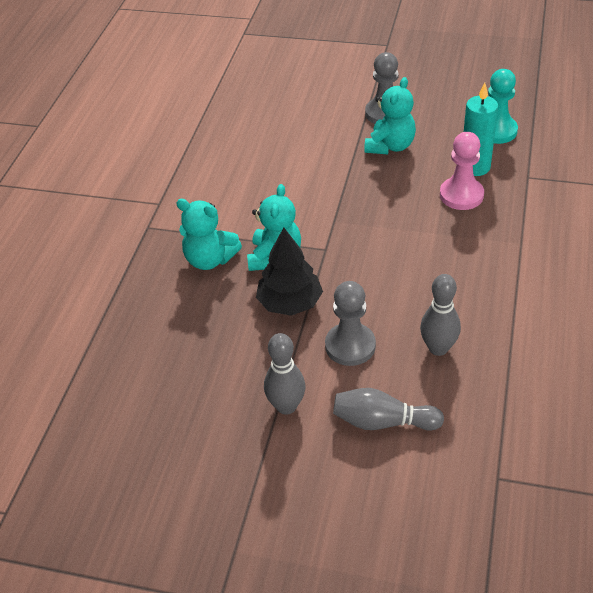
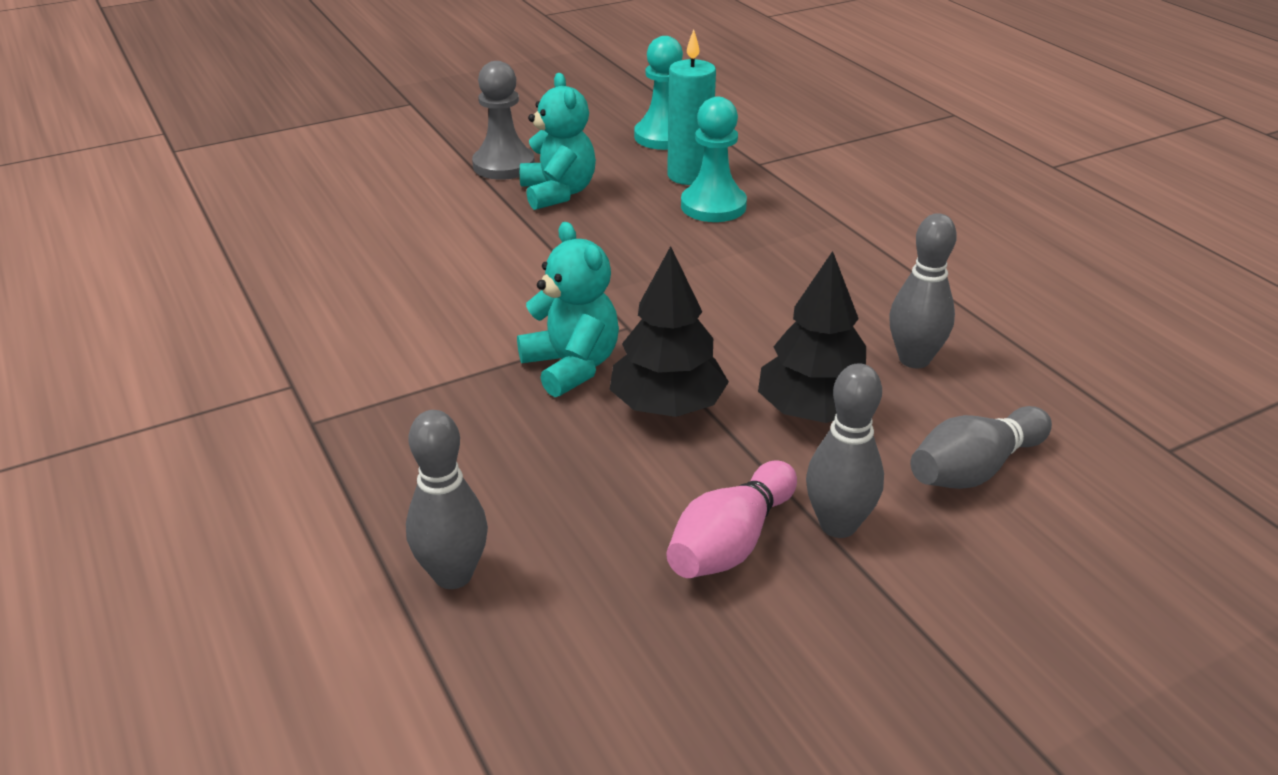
camera: 45 degrees left, 10 degrees down
turquoise teddy bear [176,199,242,270] -> none
grey pawn [325,281,376,366] -> black tree [758,251,866,423]
pink pawn [440,132,484,210] -> turquoise pawn [681,97,747,222]
none -> grey bowling pin [406,410,488,589]
none -> pink bowling pin [666,461,797,578]

